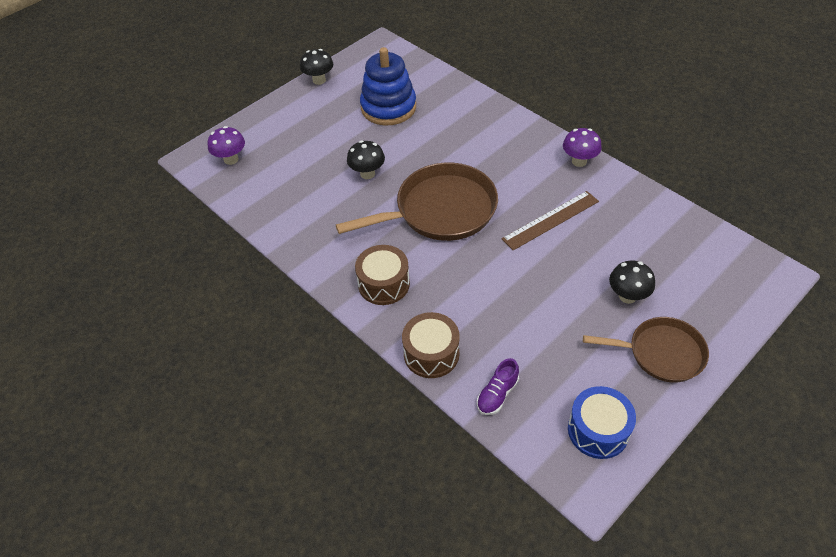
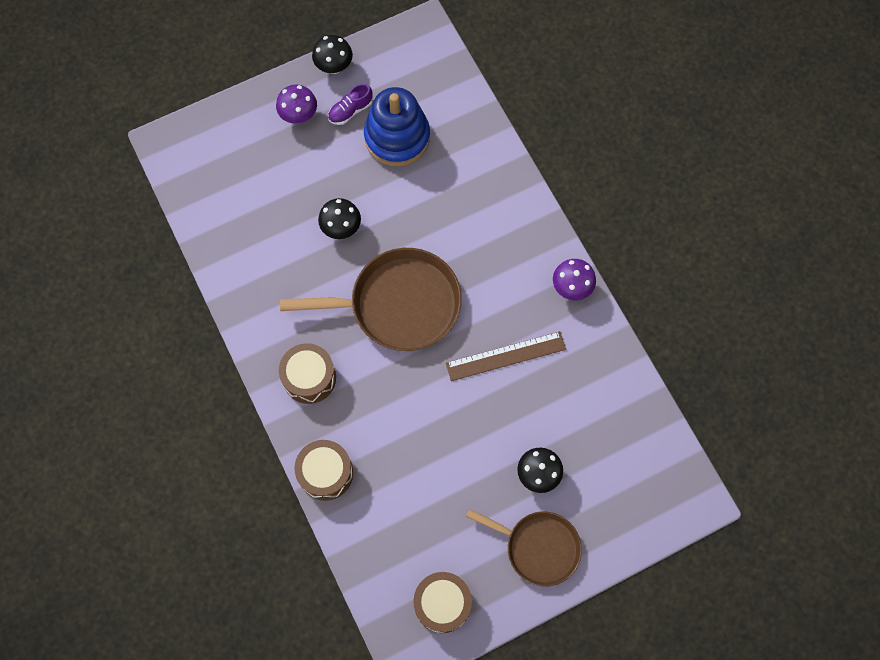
camera: 15 degrees right, 20 degrees up
purple mushroom [208,126,245,165] -> purple mushroom moved to [276,84,317,124]
purple shoe [477,358,519,415] -> purple shoe moved to [328,84,373,125]
blue drum [568,386,636,459] -> brown drum [413,572,472,633]

